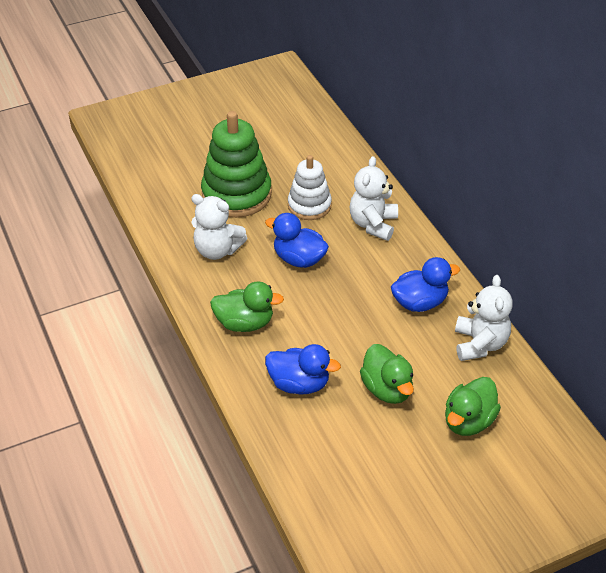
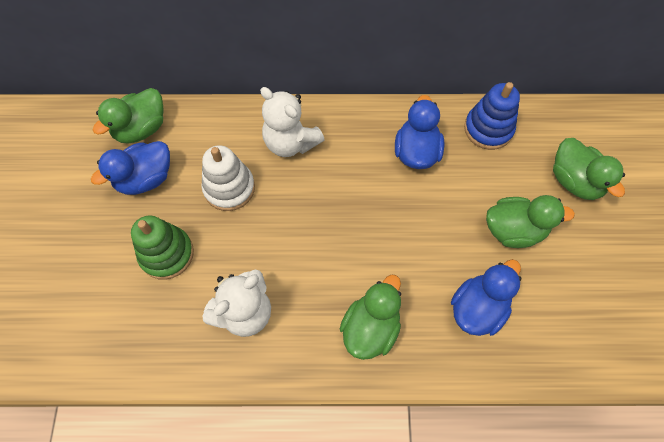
camera: 65 degrees left, 20 degrees up
green stacking toy [201,111,272,218] -> green stacking toy [131,215,194,280], size x0.62
blue duck [265,213,329,268] -> blue duck moved to [91,141,170,195]
white teddy bear [455,275,513,361] -> blue stacking toy [464,82,520,150]
none -> green duck [93,88,164,144]

